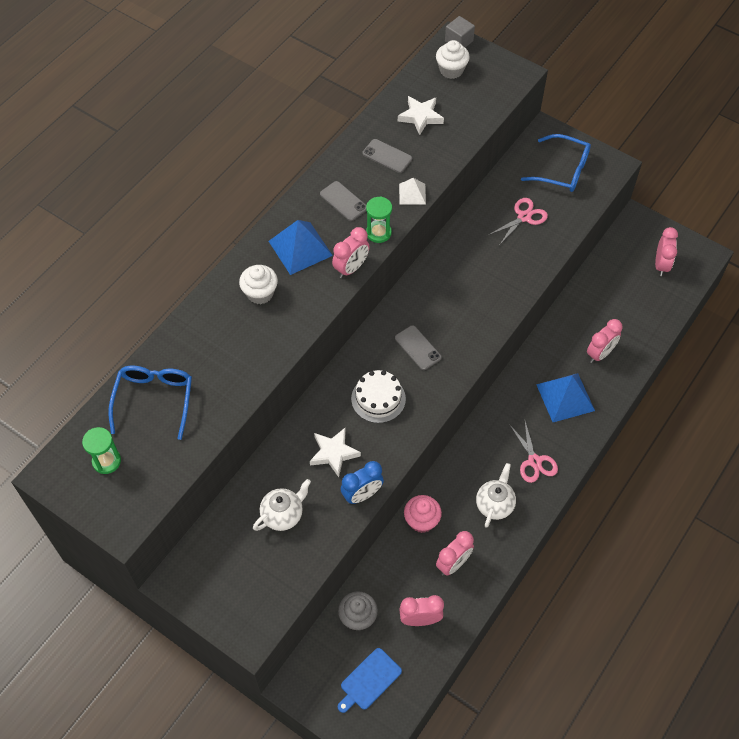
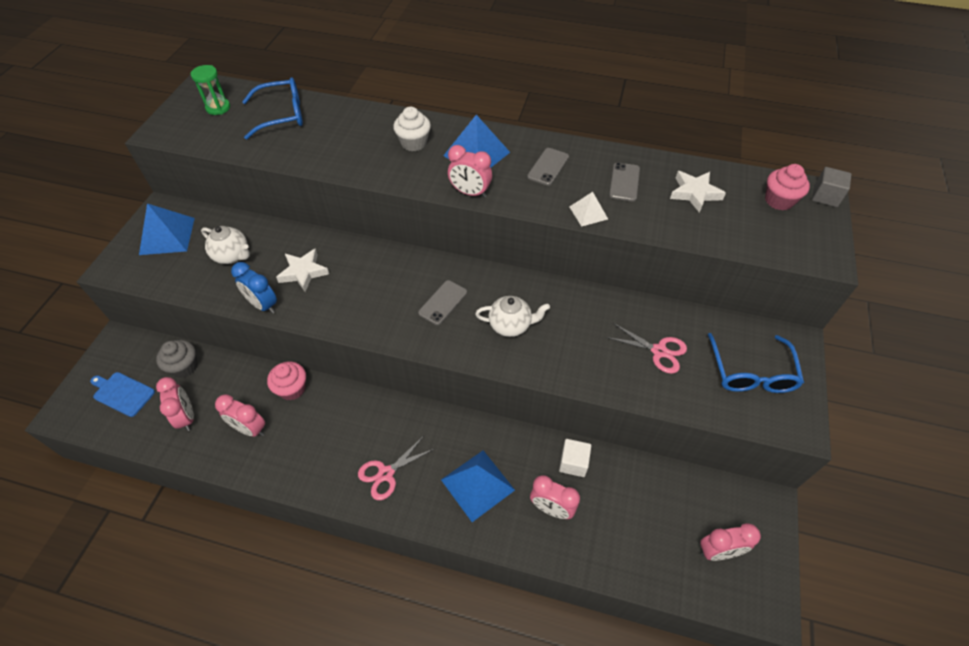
camera: 70 degrees right, 5 degrees down
white cake [351,370,406,423] -> none
green hourglass [366,196,392,243] -> none
white cupcake [436,40,470,79] -> pink cupcake [765,164,810,210]
white teapot [476,463,516,528] -> white teapot moved to [475,296,550,337]
none -> blue pyramid [139,203,195,255]
none -> white cube [559,439,591,477]

